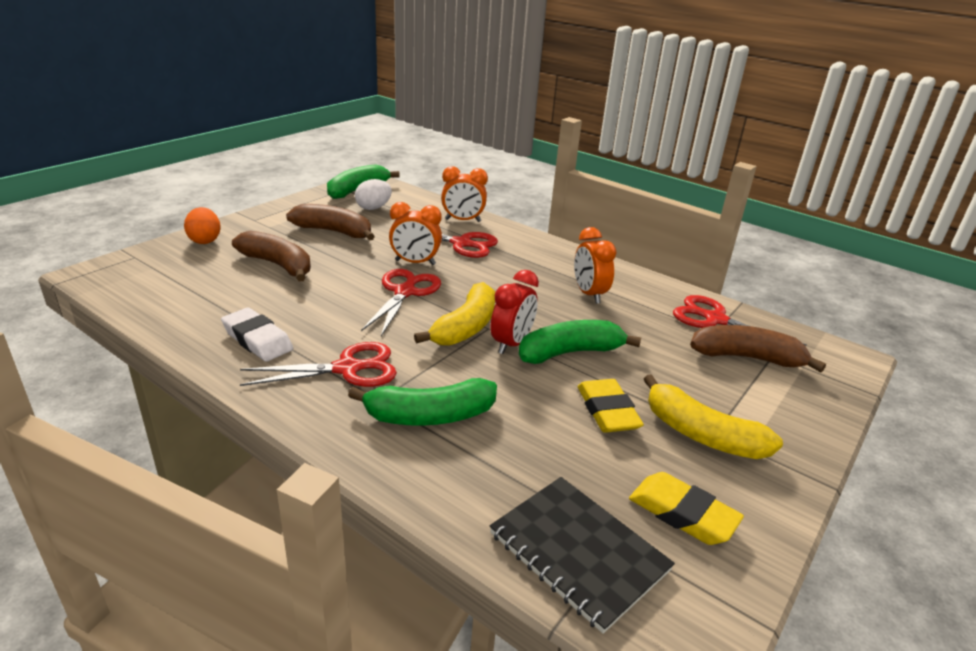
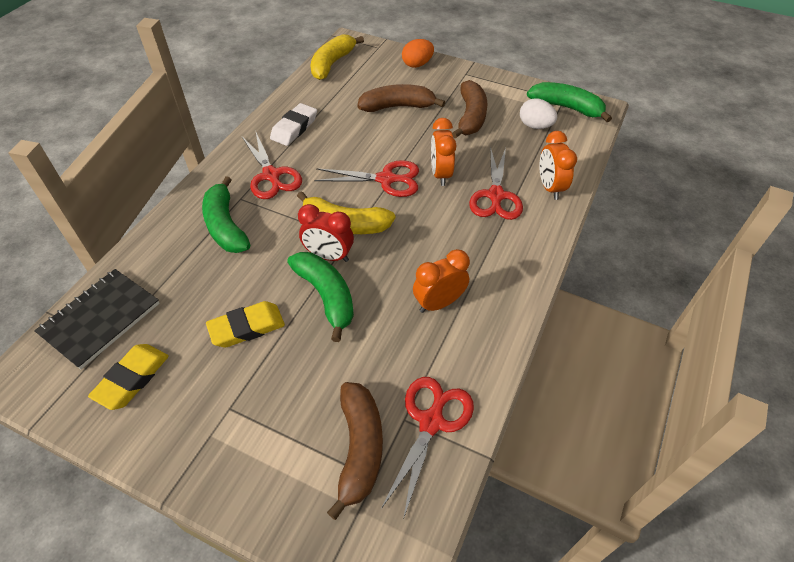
camera: 80 degrees right, 20 degrees up
brown banana [232,231,311,281] -> brown banana turned 120 degrees counterclockwise [357,84,445,112]
yellow banana [644,374,783,459] -> yellow banana moved to [310,34,364,80]

